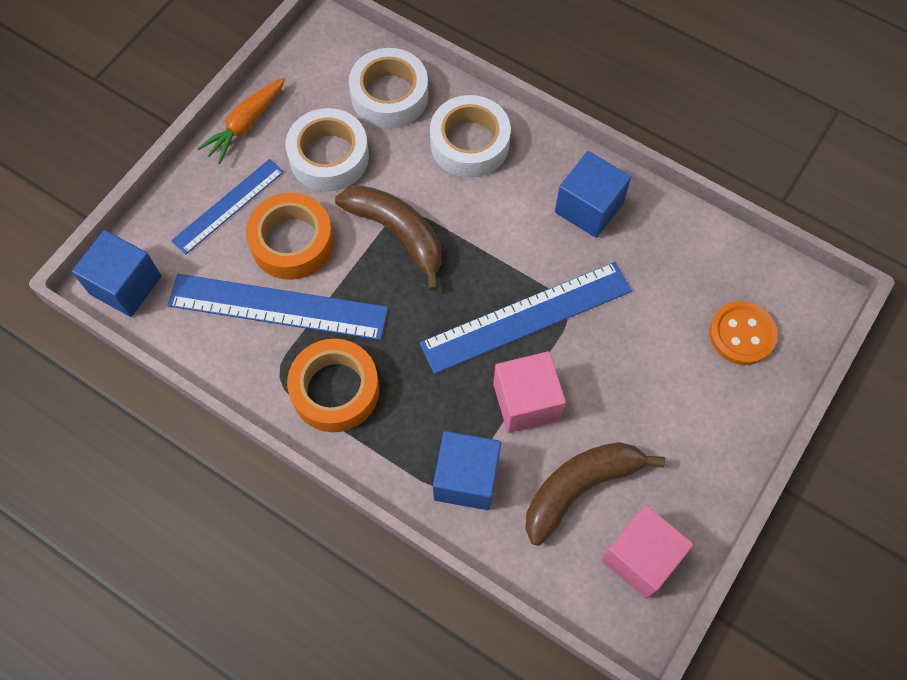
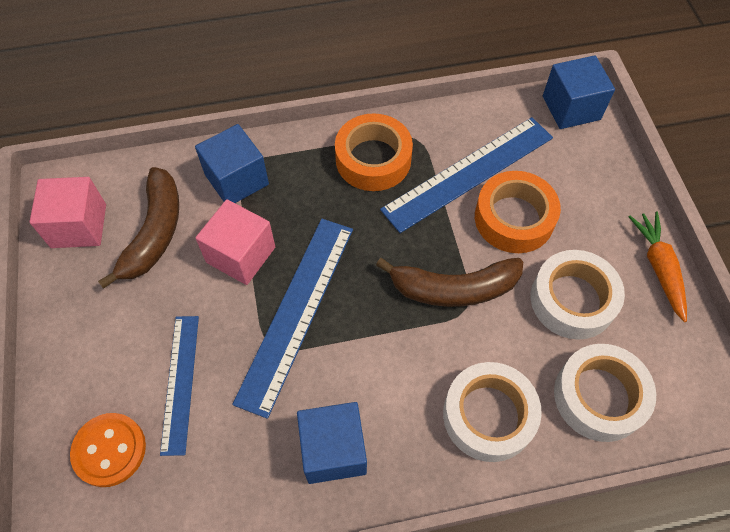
camera: 135 degrees right, 5 degrees down
blue ruler [171,159,284,255] -> blue ruler moved to [160,316,199,456]

